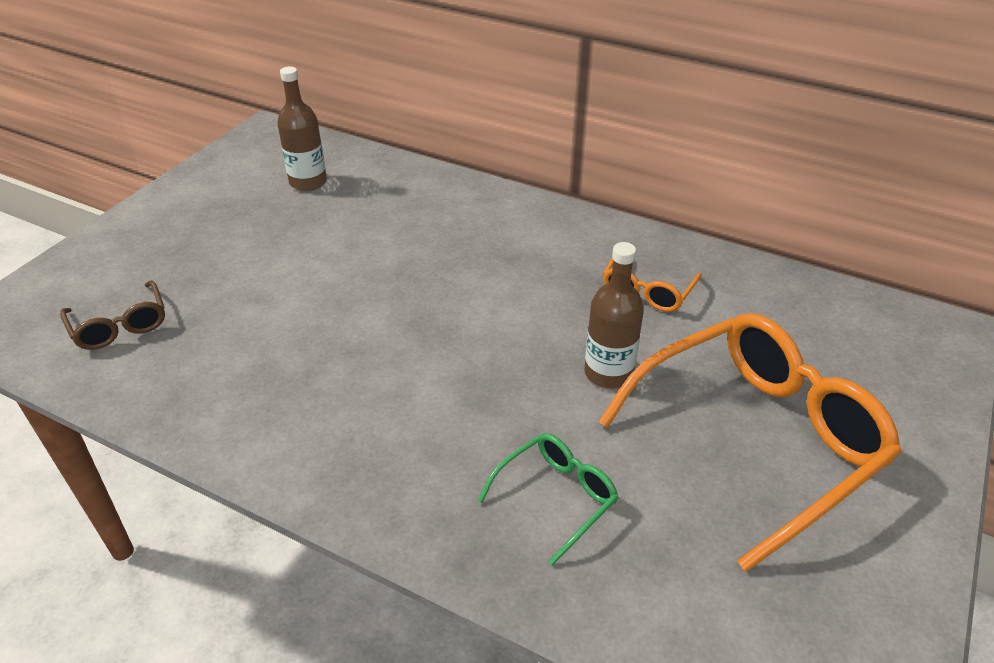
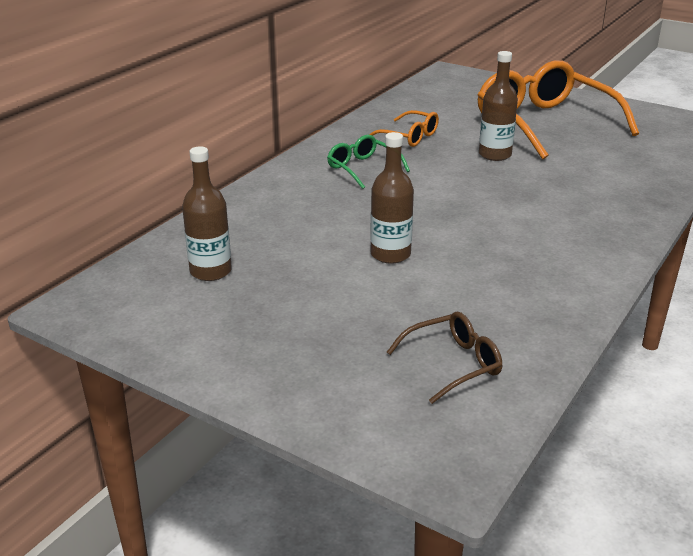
camera: 85 degrees left, 10 degrees down
green glasses [477,433,619,566] -> green glasses moved to [327,135,410,189]
none -> brown bottle [370,132,414,264]

